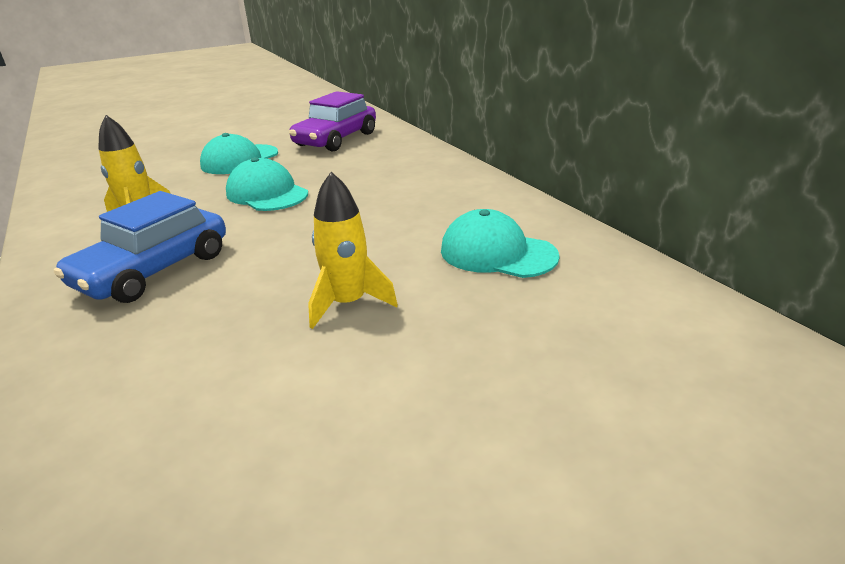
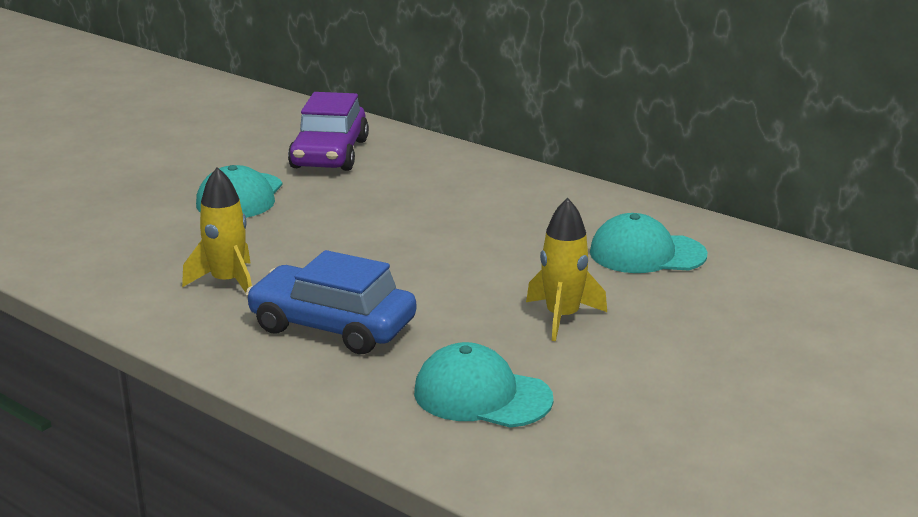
camera: 25 degrees left, 5 degrees down
blue car [54,191,226,303] -> blue car turned 105 degrees clockwise [246,250,416,354]
turquoise cap [226,157,308,211] -> turquoise cap moved to [414,342,554,428]

